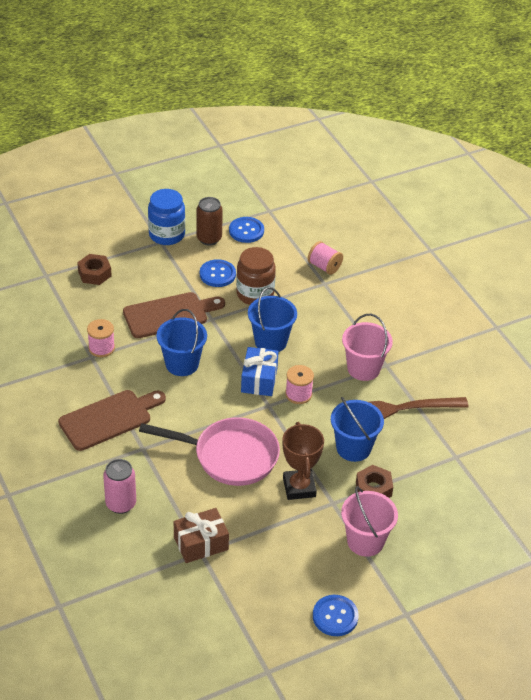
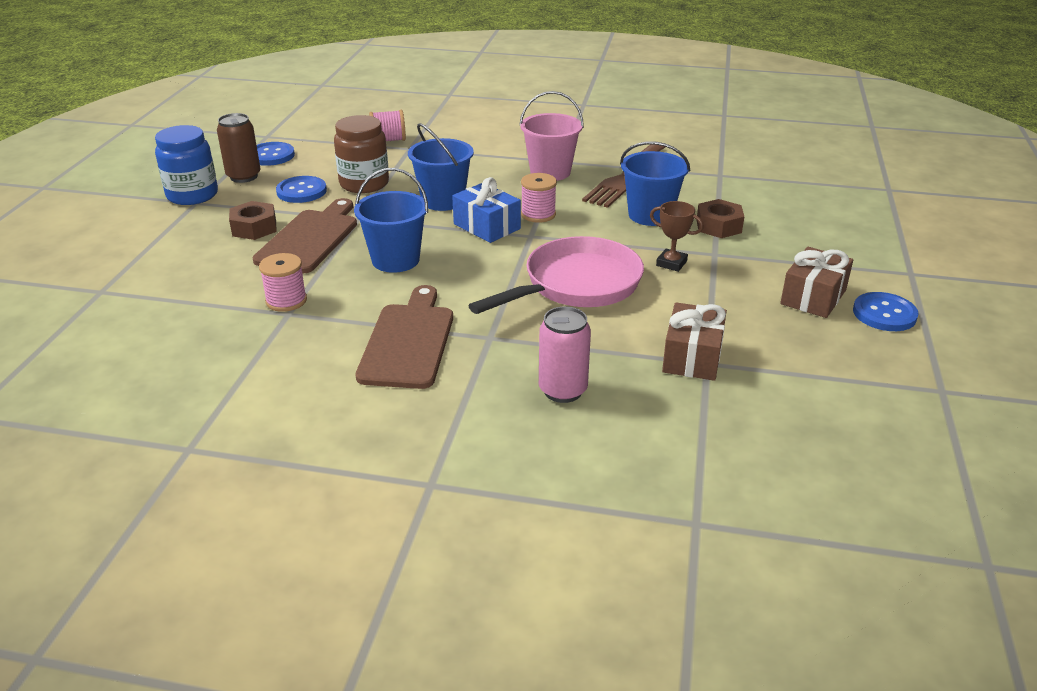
camera: 50 degrees left, 10 degrees down
brown nut [77,254,112,285] -> brown nut moved to [229,201,277,240]
brown trophy [282,422,324,500] -> brown trophy [650,201,704,272], size x0.63
pink bucket [341,486,398,557] -> none
none -> brown gift [780,247,853,318]

